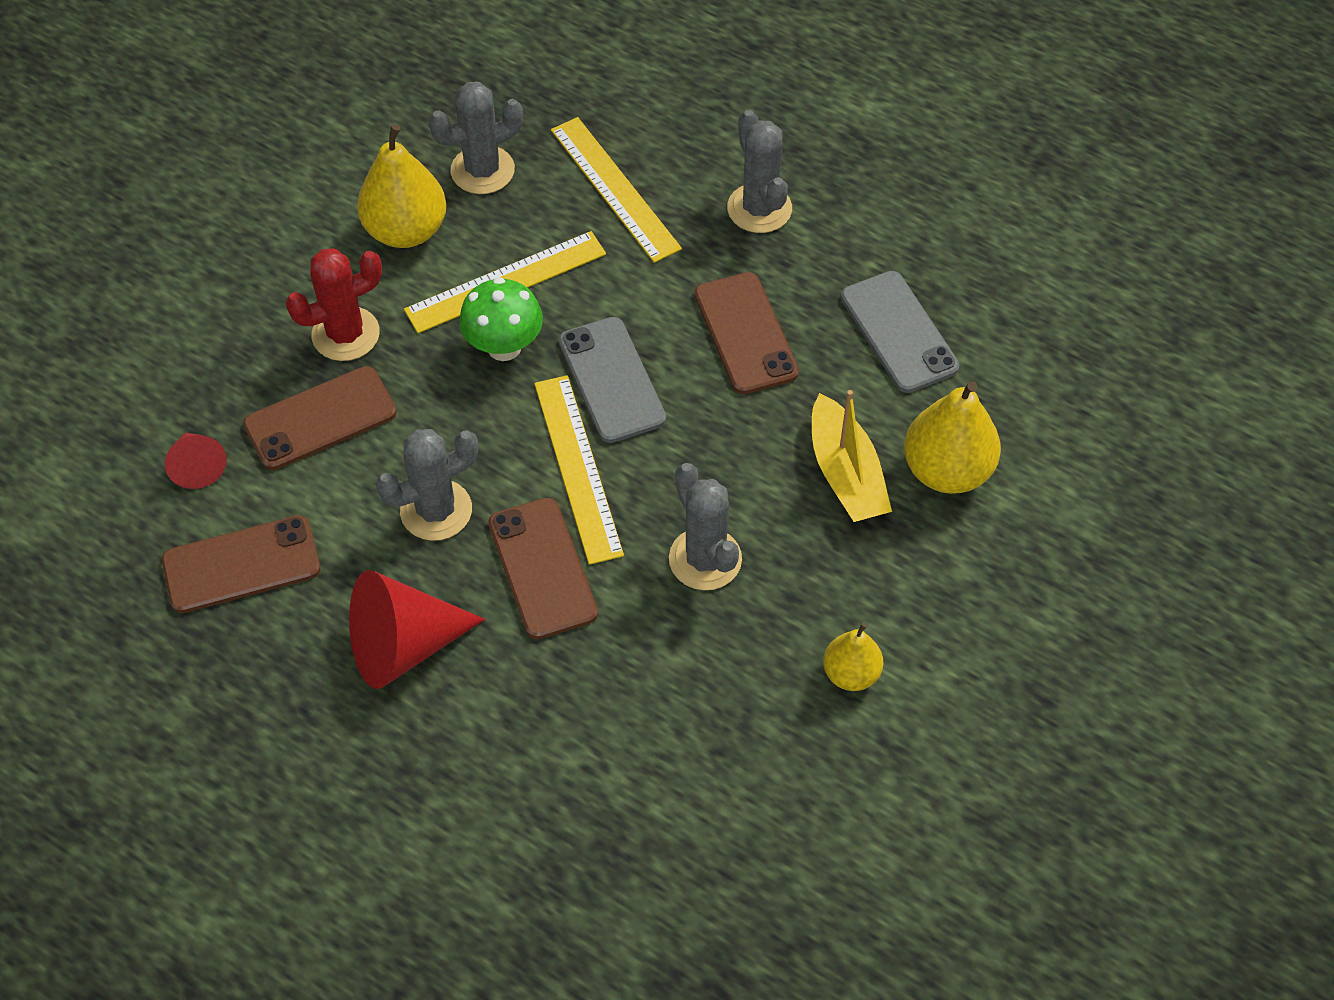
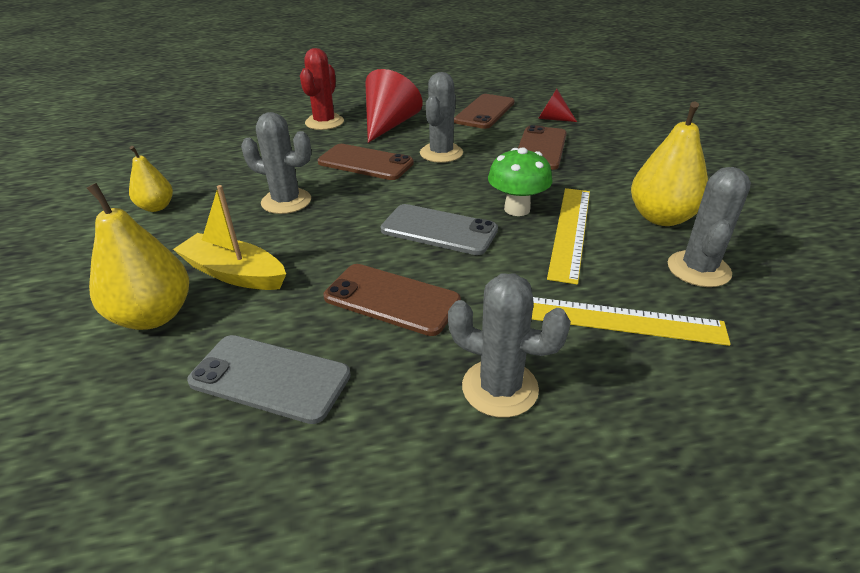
camera: 135 degrees right, 20 degrees down
red cactus [286,248,382,361] -> red cactus moved to [300,48,344,130]
yellow ruler [534,375,624,565] -> none

